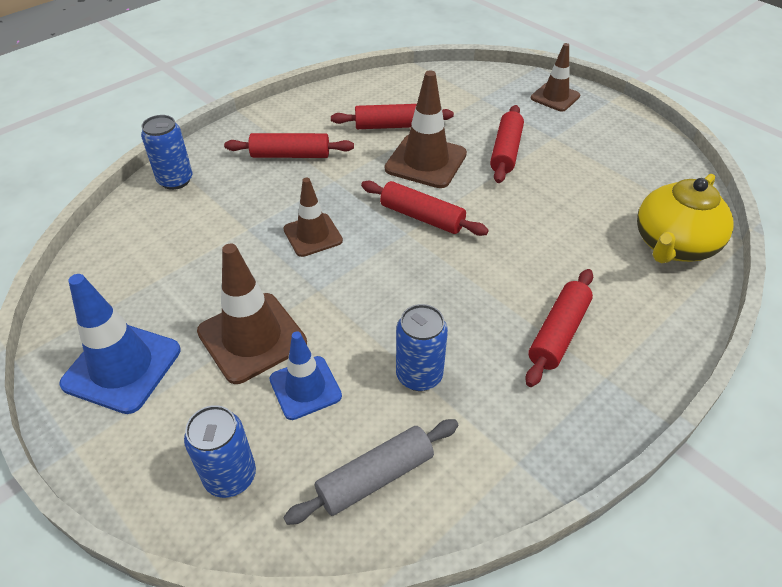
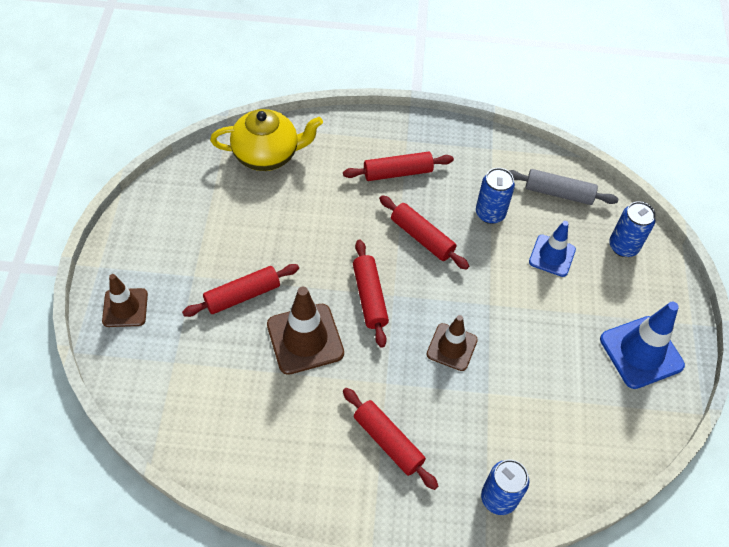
camera: 135 degrees left, 10 degrees up
brown traffic cone [197,244,307,384] -> none
red rolling pin [331,104,454,129] -> red rolling pin moved to [379,195,469,270]

